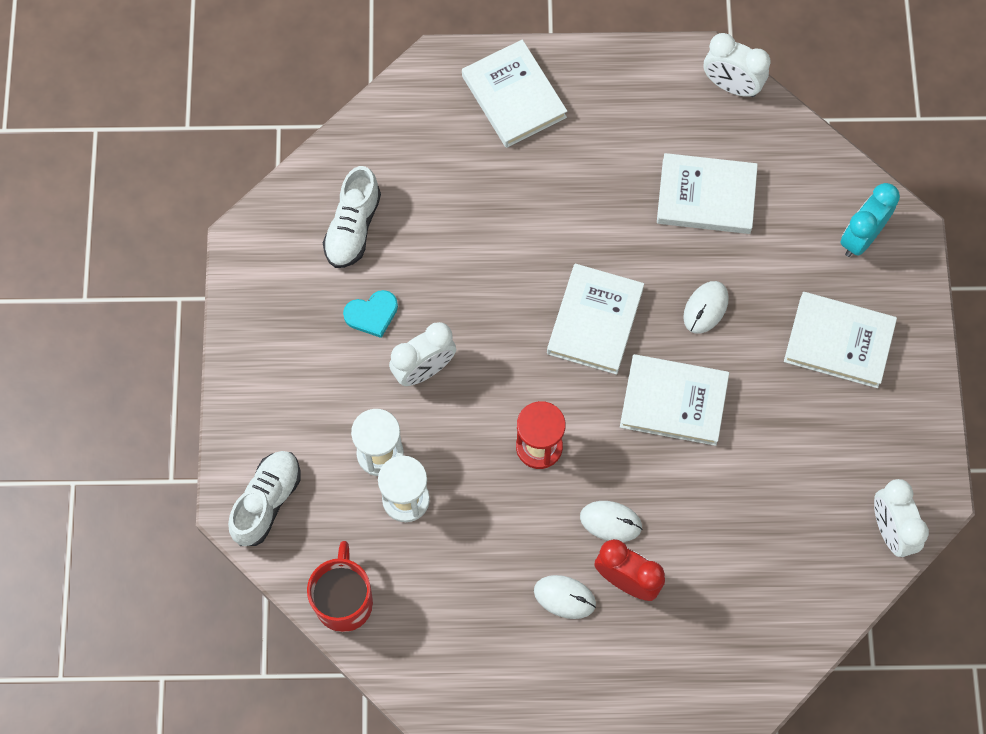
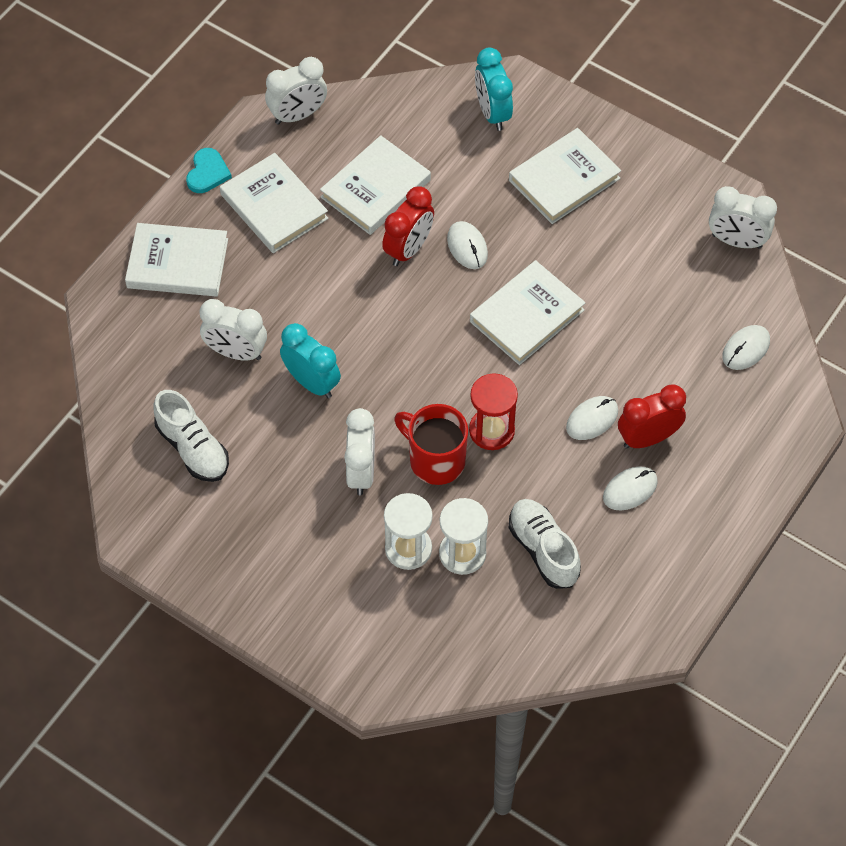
camera: 55 degrees left, 10 degrees down
white shoe [228,451,301,546] -> white shoe moved to [509,499,581,589]
red mug [307,541,373,632] -> red mug moved to [394,404,468,485]
turquoise heart [343,290,398,338] -> turquoise heart moved to [186,148,232,193]
white book [547,264,644,375] -> white book moved to [220,153,328,253]
none -> white clock [200,299,267,361]
none -> turquoise clock [280,323,341,398]
none -> red clock [382,186,434,266]
none -> white mouse [722,325,770,370]

